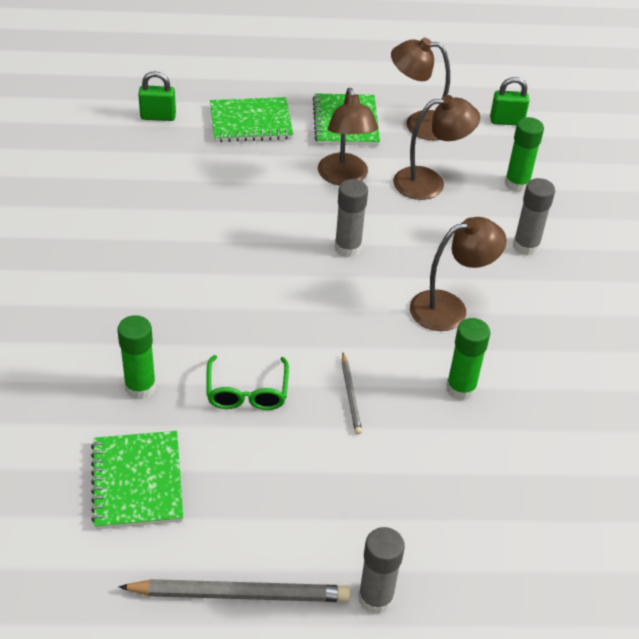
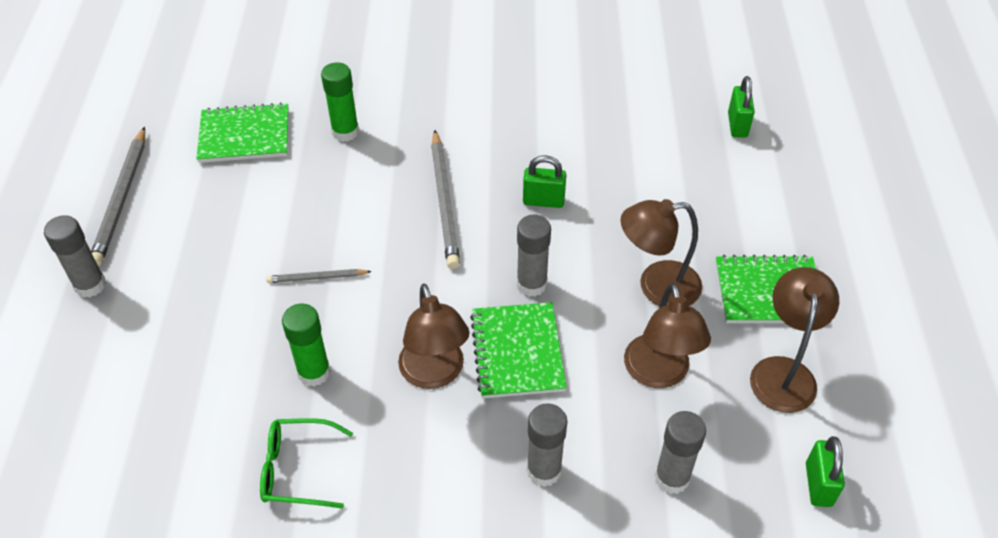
camera: 95 degrees right, 5 degrees up
green glasses [207,355,289,410] -> green glasses moved to [260,418,353,509]
green notebook [210,97,293,142] -> green notebook moved to [470,302,567,398]
green glue stick [504,117,544,192] -> grey glue stick [655,411,706,494]
none -> grey pencil [431,130,460,269]
none -> green padlock [523,155,566,208]

